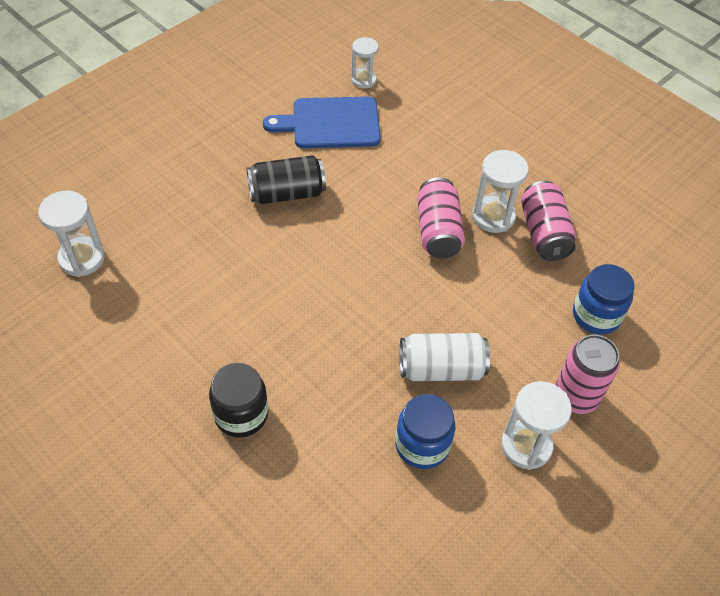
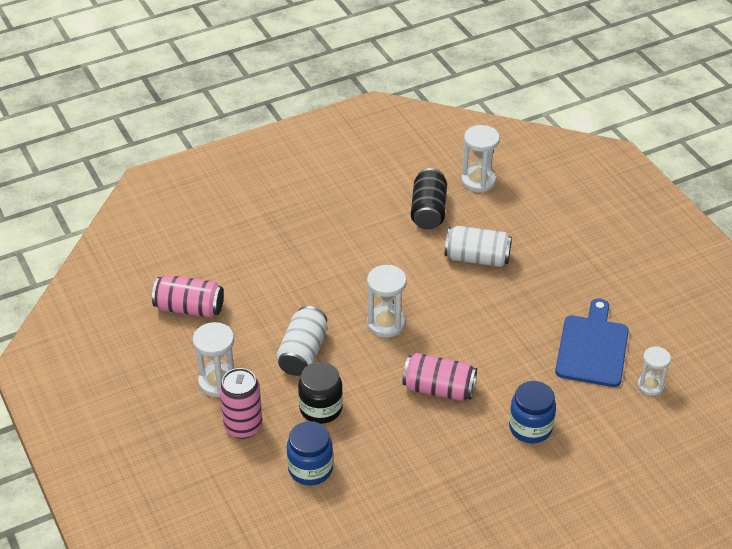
camera: 110 degrees right, 10 degrees down
black jar [209,363,268,438] -> black jar moved to [298,362,343,424]
black can [246,155,326,204] -> black can moved to [411,168,447,230]
blue jar [395,394,455,469] -> blue jar moved to [509,381,556,443]
white hourglass [472,150,529,233] -> white hourglass moved to [367,265,407,338]
pink can [521,181,576,261] -> pink can moved to [152,275,224,318]
none -> white can [445,226,512,267]

